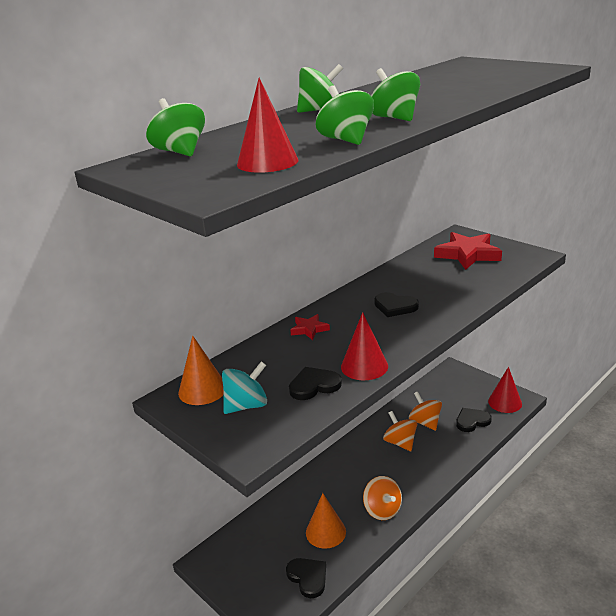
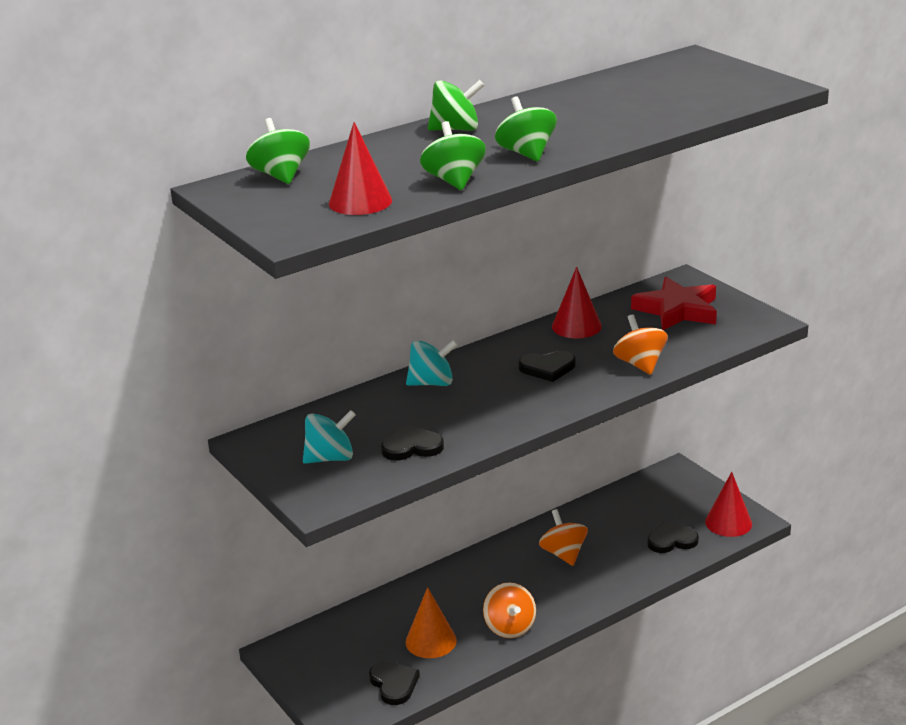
camera: 10 degrees right, 0 degrees up
orange cone [178,336,223,405] -> none
red star [290,314,330,340] -> turquoise spinning top [406,340,458,386]
red cone [341,312,388,380] -> red cone moved to [552,267,602,338]
black heart [374,292,419,317] -> black heart turned 45 degrees counterclockwise [519,350,575,382]
orange spinning top [409,392,442,431] -> orange spinning top moved to [613,314,668,375]

